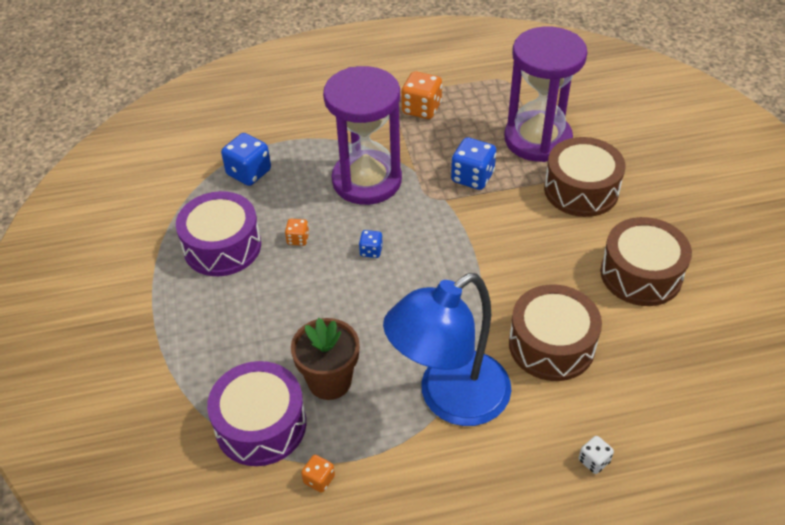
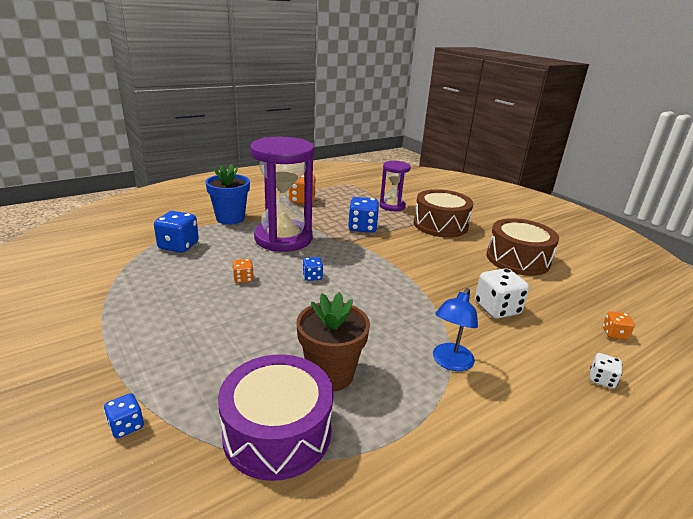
camera: 25 degrees left, 20 degrees down
purple drum [176,191,261,276] -> none
orange dice [301,455,335,493] -> orange dice moved to [603,311,635,340]
blue lamp [383,273,511,426] -> blue lamp [433,288,478,371], size x0.47
purple hourglass [504,27,588,162] -> purple hourglass [379,161,411,211], size x0.54
brown drum [509,284,602,381] -> white dice [475,268,529,319]
none -> blue dice [104,393,144,438]
none -> blue flower pot [205,164,250,225]

